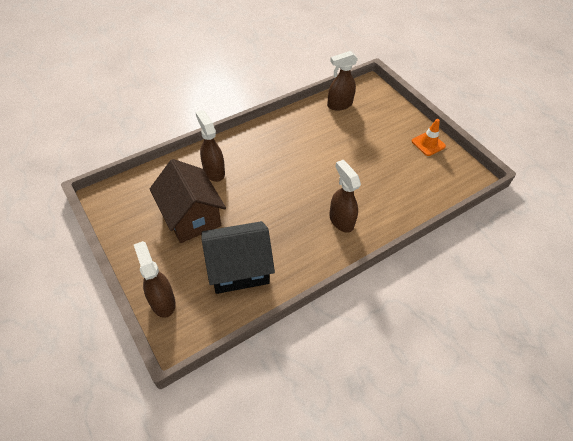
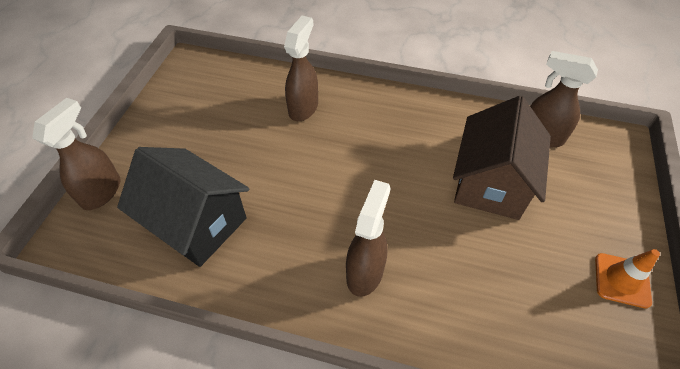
camera: 50 degrees right, 0 degrees up
brown house [150,159,226,243] -> brown house moved to [453,96,551,220]

